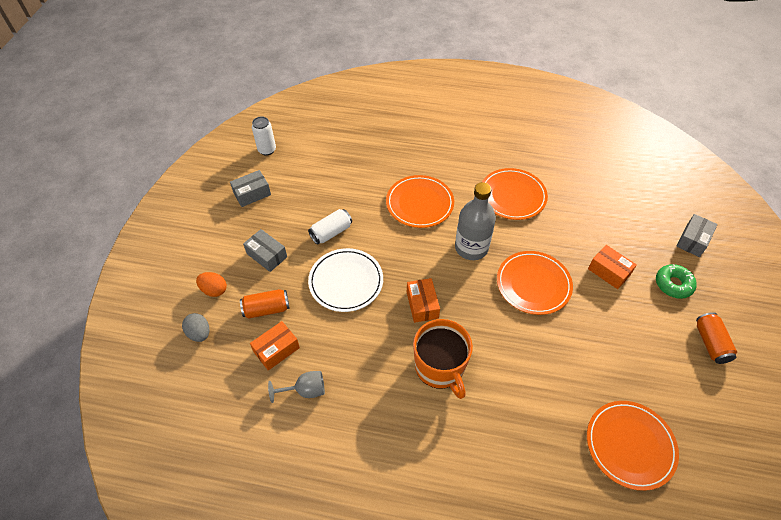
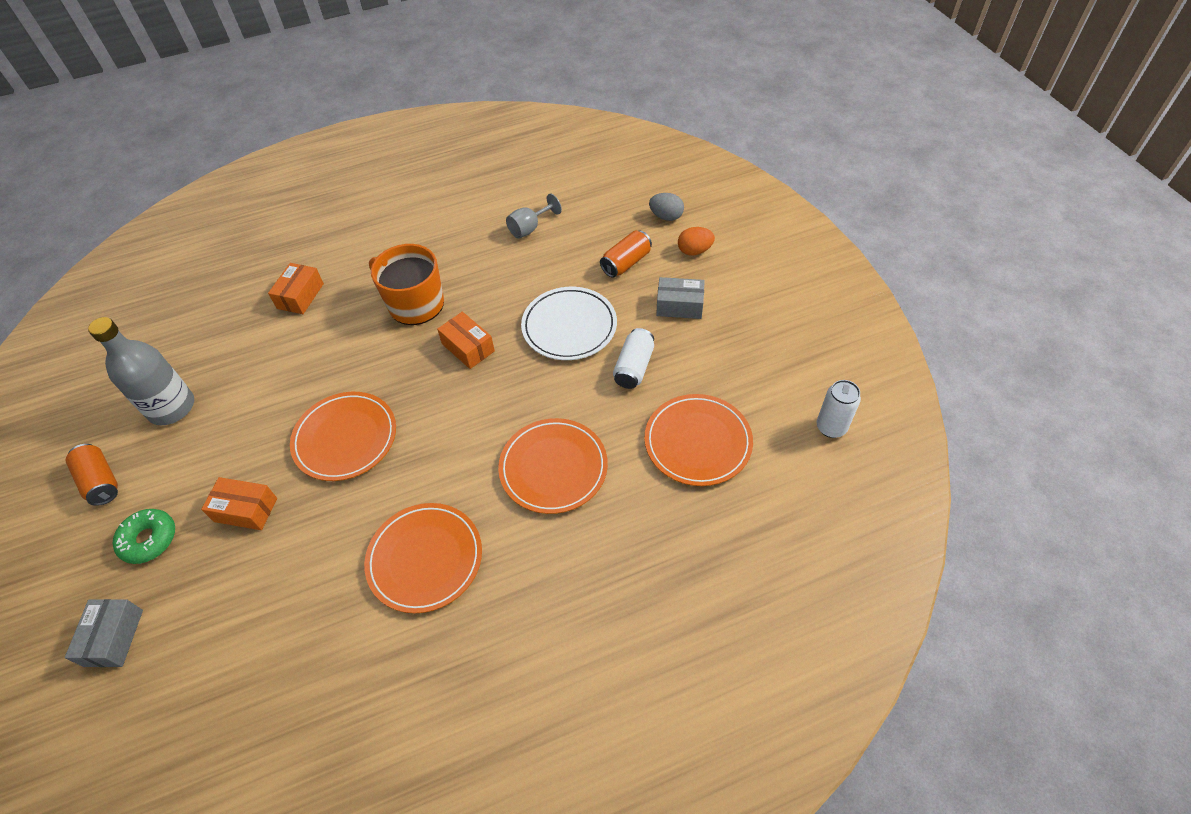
camera: 150 degrees right, 0 degrees up
grey box [230,170,271,207] -> none
orange box [250,321,300,371] -> orange box moved to [268,263,324,314]
grey bottle [455,182,496,260] -> grey bottle moved to [88,317,194,425]
orange plate [587,401,679,491] -> orange plate moved to [644,394,753,486]

